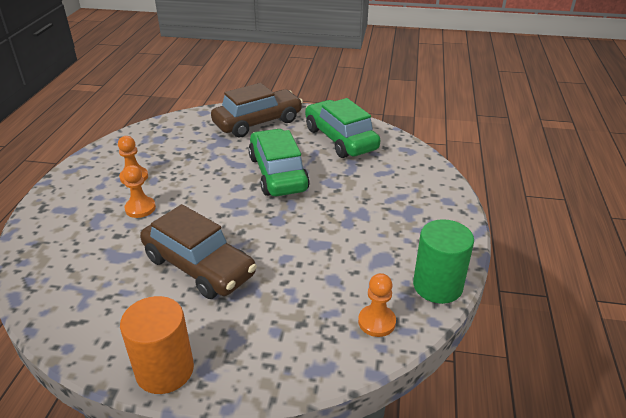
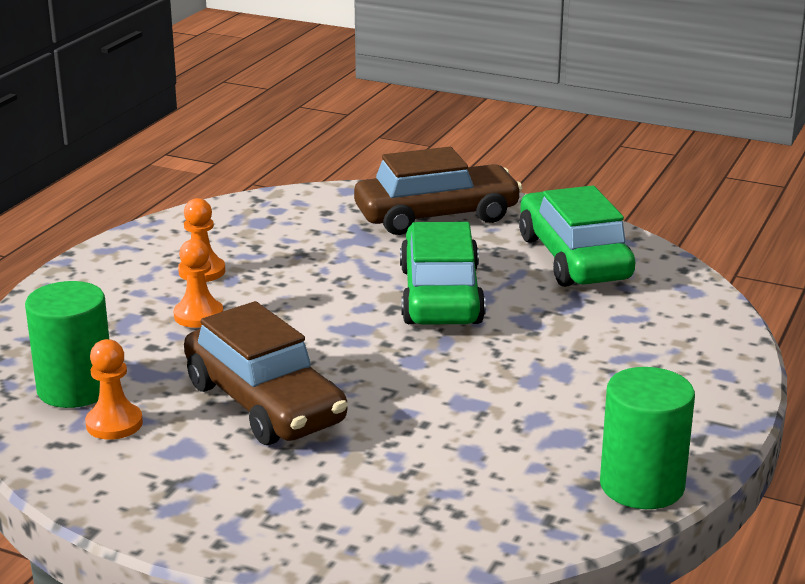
camera: 15 degrees right, 10 degrees down
orange cylinder [120,296,194,394] -> none
orange pawn [358,273,396,337] -> orange pawn moved to [85,339,143,440]
none -> green cylinder [25,281,109,408]

